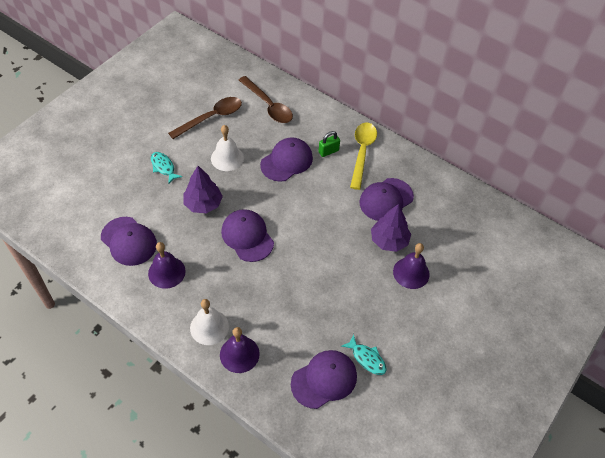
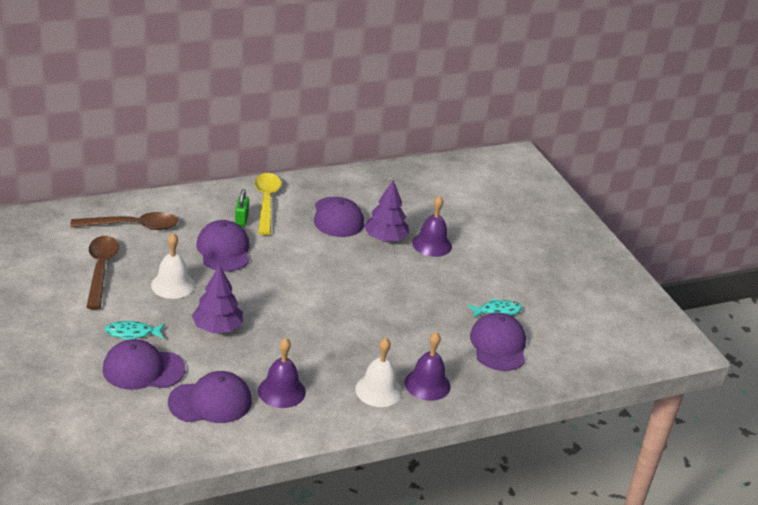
camera: 60 degrees left, 20 degrees down
purple cap [221,209,274,262] -> purple cap moved to [103,339,185,390]
yellow spoon [350,123,377,190] -> yellow spoon turned 45 degrees clockwise [254,173,281,235]

